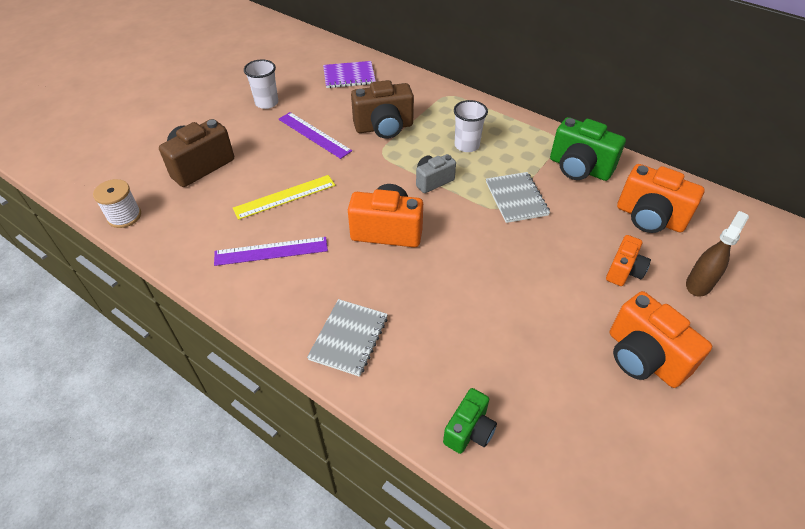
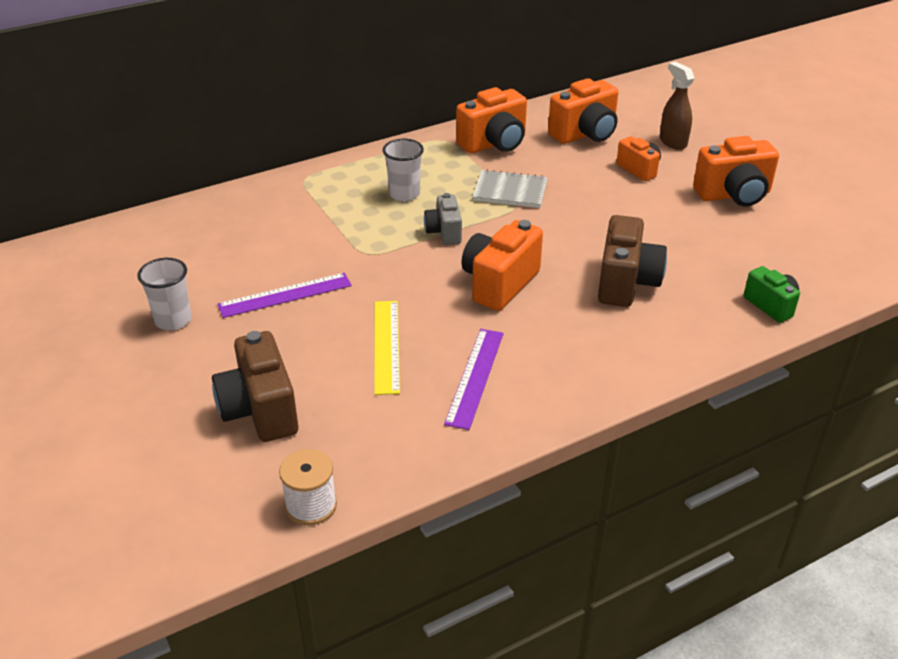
camera: 65 degrees left, 10 degrees down
grey notebook [307,299,388,377] -> none
purple notebook [323,61,376,88] -> none
brown camera [351,80,414,139] -> brown camera moved to [598,215,667,307]
green camera [550,117,626,181] -> orange camera [456,87,527,153]

